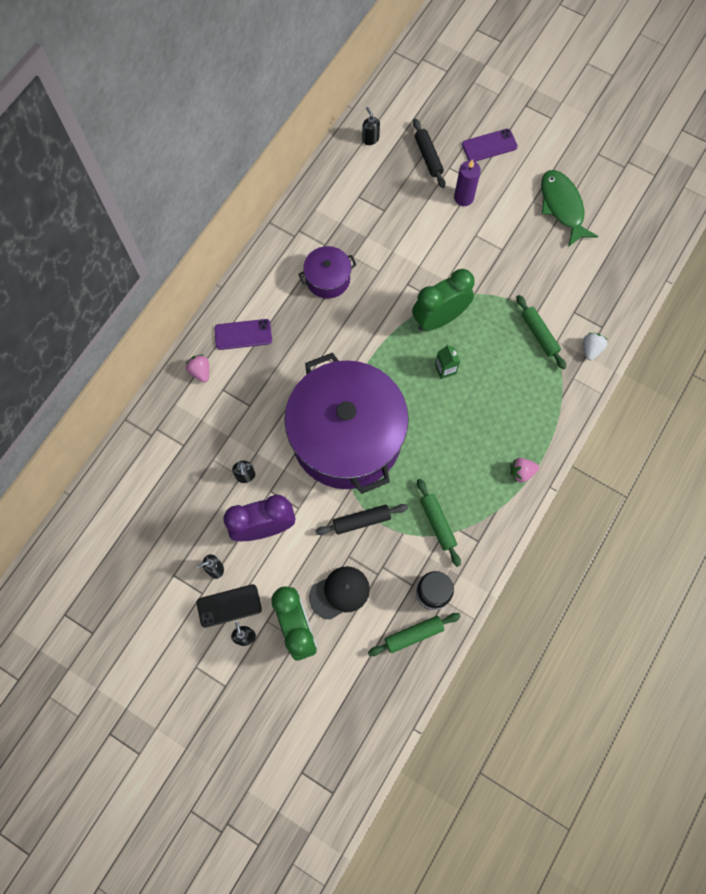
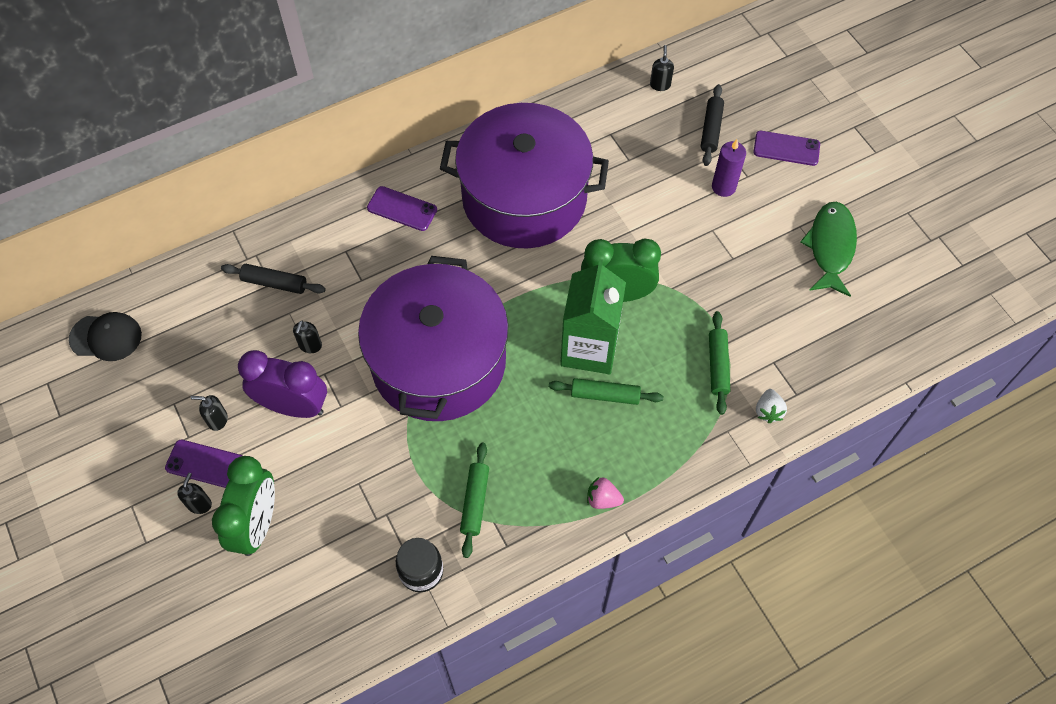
camera: 30 degrees right, 10 degrees down
pink strawberry [186,355,209,382] -> none
black phone [197,584,262,628] -> purple phone [165,440,242,488]
purple pot [298,246,356,299] -> purple pot [440,103,609,249], size x2.34
black cap [309,566,370,620] -> black cap moved to [69,312,142,361]
black rolling pin [316,504,408,535] -> black rolling pin moved to [221,264,326,294]
green rolling pin [368,613,460,656] -> green rolling pin moved to [549,378,663,405]
green carton [435,344,460,379] -> green carton [560,259,626,374], size x2.42
white strawberry [583,333,608,360] -> white strawberry turned 135 degrees clockwise [756,389,787,423]

